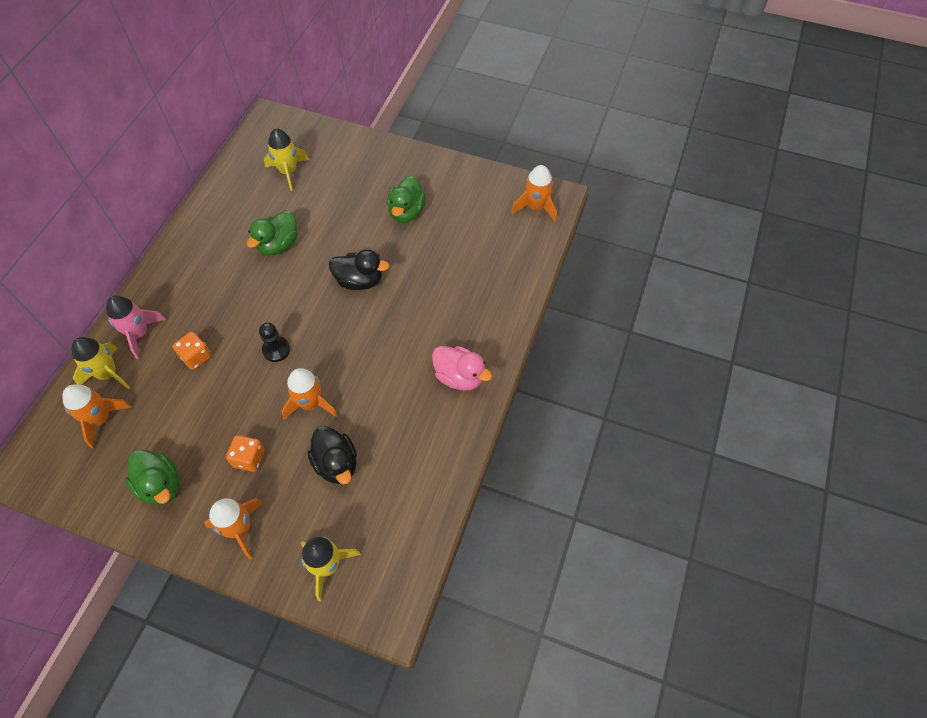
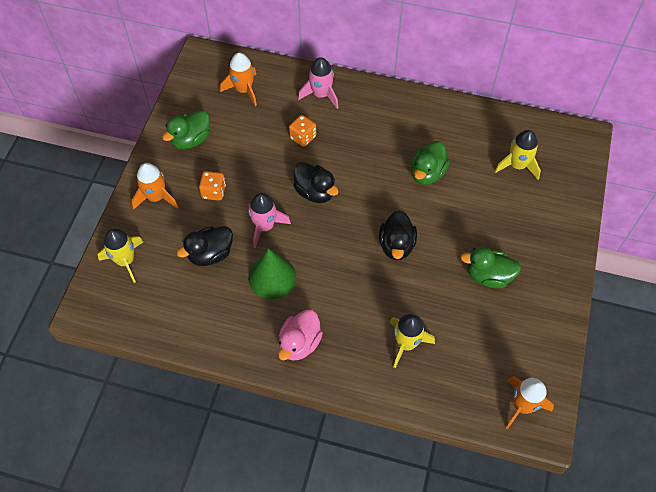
camera: 85 degrees right, 0 degrees up
yellow rocket [71,337,130,389] -> yellow rocket moved to [390,314,435,368]
green duck [247,210,298,255] -> green duck turned 90 degrees counterclockwise [411,141,450,185]
black pawn [259,323,290,362] -> black duck [293,162,338,203]
orange rocket [282,368,338,420] -> pink rocket [248,193,291,248]
none -> green cone [248,248,296,299]

